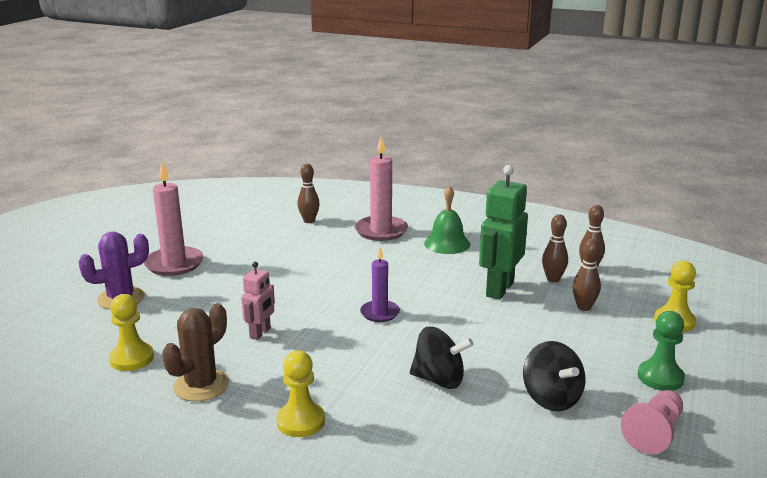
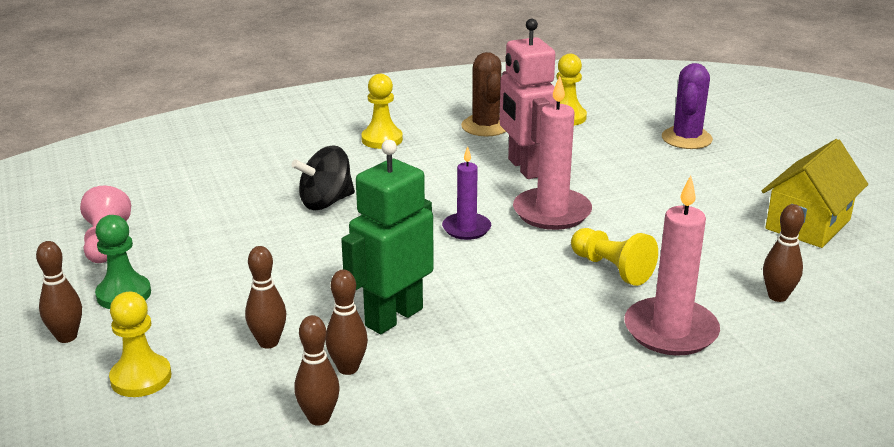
camera: 135 degrees right, 5 degrees up
pink candle [144,162,204,276] -> pink candle moved to [513,76,592,230]
pink robot [241,262,275,340] -> pink robot [500,19,557,179], size x1.81
green bell [424,186,470,254] -> none
green robot [479,165,528,300] -> green robot turned 120 degrees counterclockwise [341,140,434,334]
black spinning top [523,341,585,411] -> none
none -> brown bowling pin [36,241,82,343]
none -> yellow pawn [571,228,658,286]
none -> yellow house [762,139,868,248]

